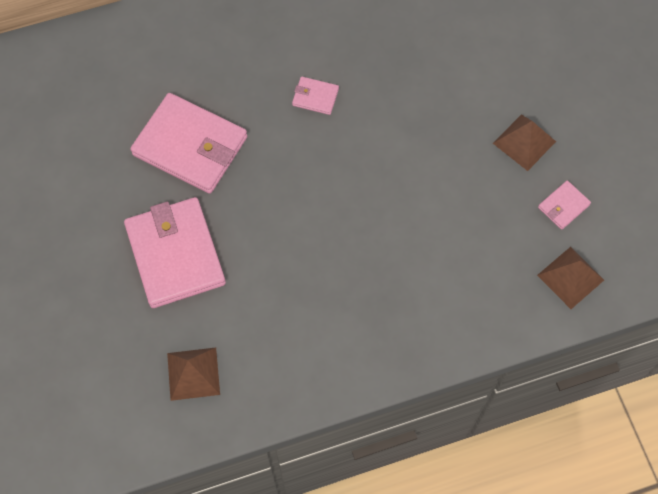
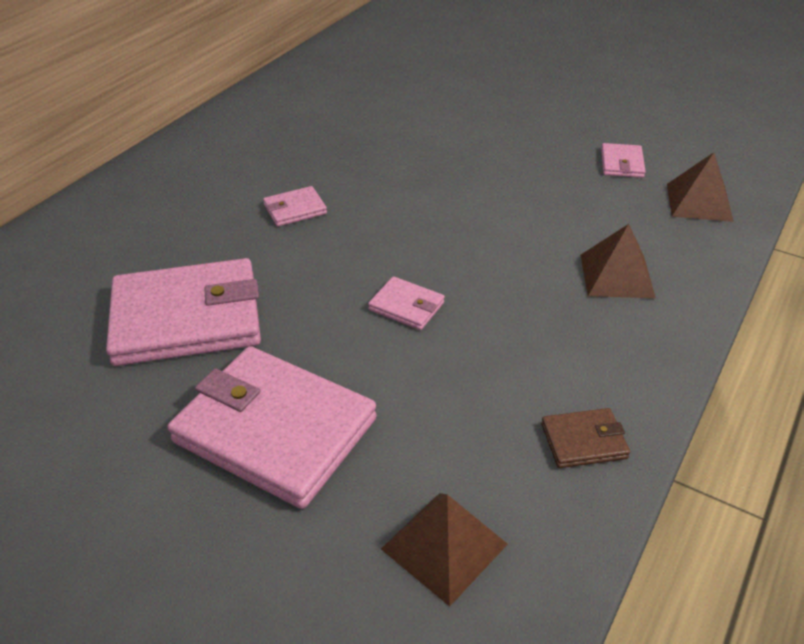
camera: 40 degrees left, 25 degrees down
brown pyramid [493,114,556,171] -> brown pyramid moved to [580,224,656,298]
none -> pink wallet [368,276,445,330]
none -> brown wallet [541,408,630,468]

